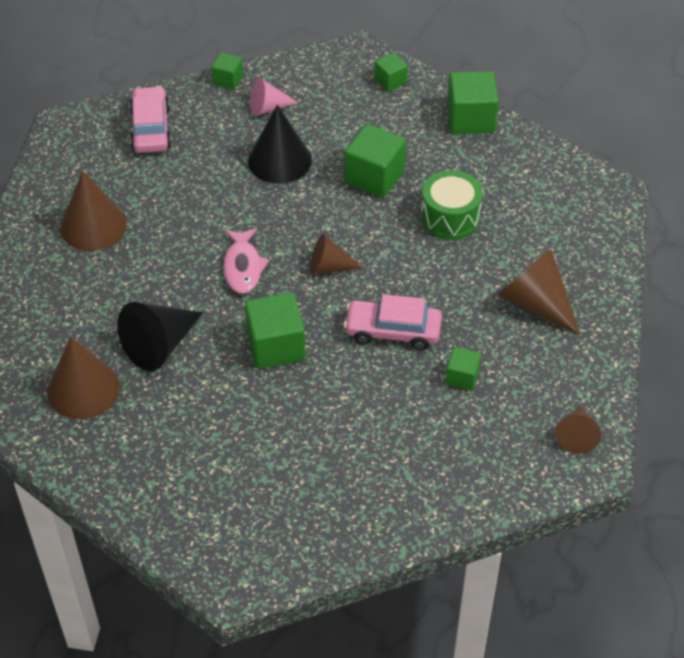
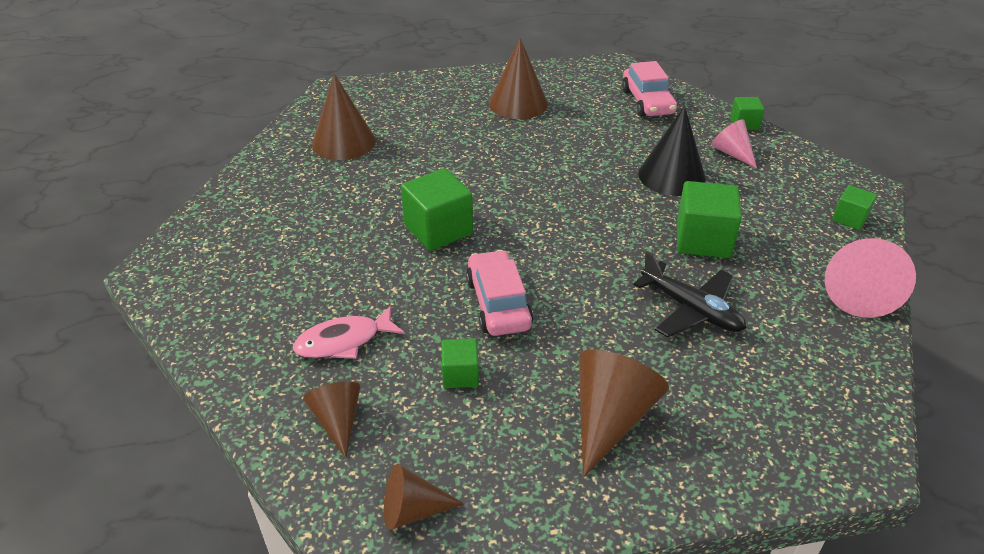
camera: 70 degrees right, 10 degrees down
black cone [117,302,203,371] -> none
pink car [129,86,172,153] -> pink car turned 105 degrees clockwise [622,61,677,117]
pink fish [223,228,270,294] -> pink fish moved to [293,306,405,359]
brown cone [310,234,363,274] -> brown cone moved to [303,382,360,458]
green drum [421,170,483,240] -> black plane [633,251,746,338]
green cube [447,71,498,134] -> pink cone [825,238,916,318]

